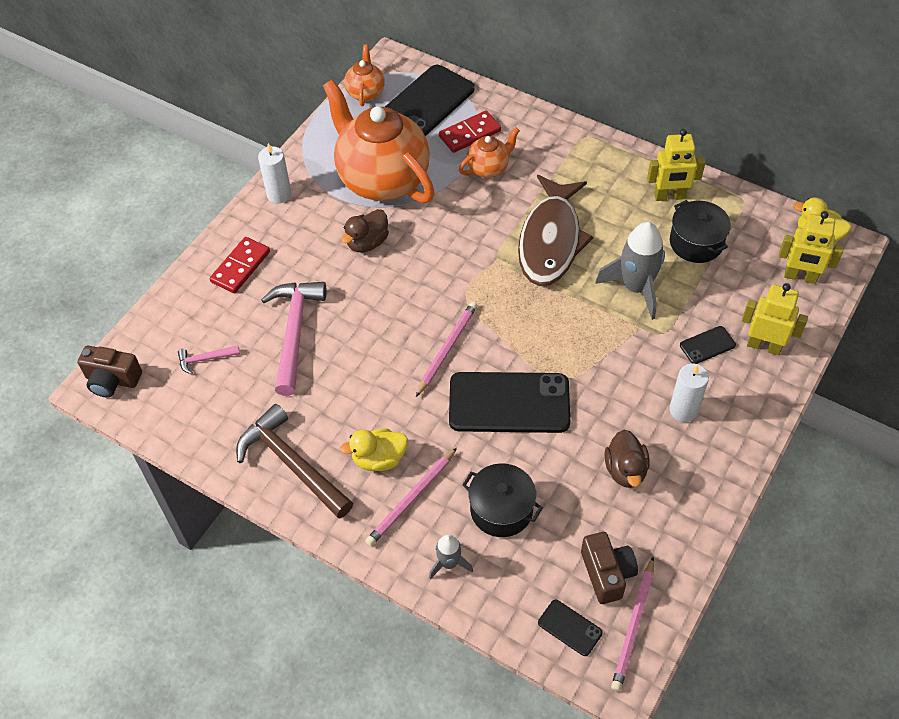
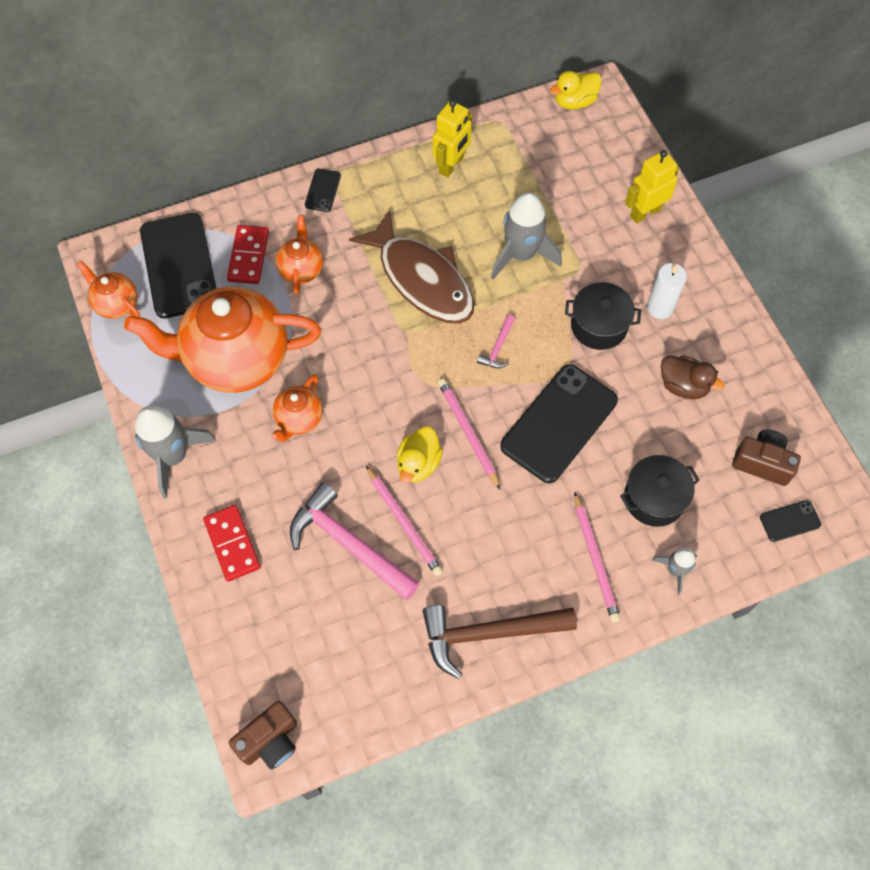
camera: 55 degrees left, 10 degrees up
pink hammer [178,345,240,374] -> pink hammer moved to [477,315,515,368]
white candle [258,143,291,203] -> grey rocket [135,405,216,499]
yellow duck [340,429,408,471] -> yellow duck moved to [397,427,443,483]
brown duck [341,209,389,252] -> orange teapot [271,374,323,442]
pink pencil [611,556,654,692] -> pink pencil moved to [366,466,443,576]
black pot [670,200,731,263] -> black pot moved to [565,282,641,350]
black phone [680,326,736,364] -> black phone moved to [305,169,341,212]
yellow robot [779,211,844,284] -> none

